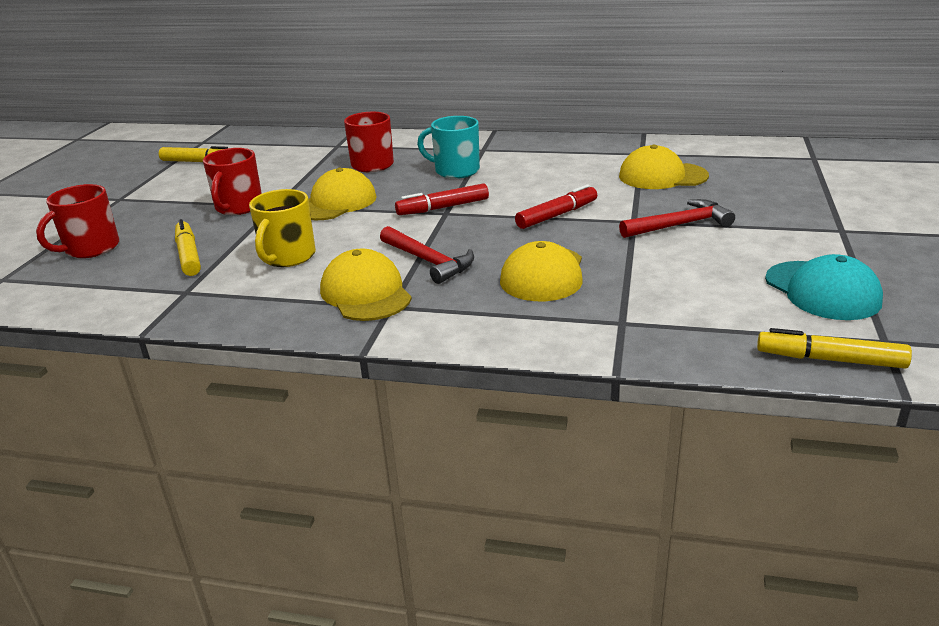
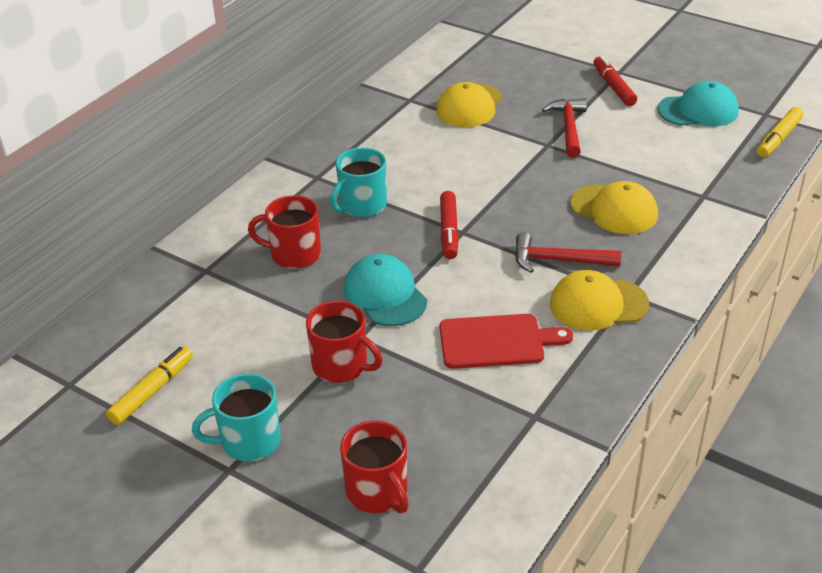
camera: 70 degrees left, 10 degrees up
yellow marker [175,219,201,276] -> none
yellow mug [249,189,316,267] -> red cutting board [439,314,573,369]
yellow cap [308,168,377,220] -> turquoise cap [344,254,427,326]
red hammer [380,226,474,284] -> red hammer turned 150 degrees counterclockwise [515,232,621,273]
red marker [515,184,597,229] -> red marker moved to [593,56,637,106]
none -> turquoise mug [192,373,281,462]

